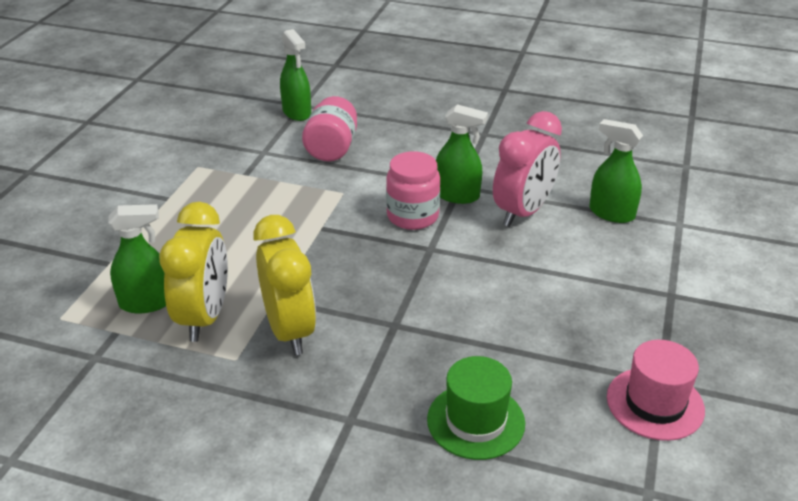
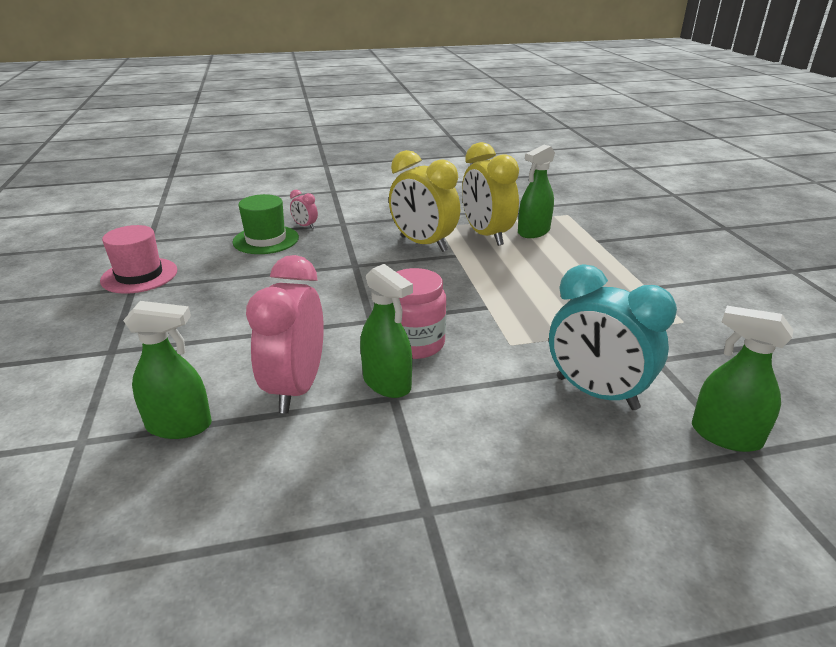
camera: 150 degrees right, 5 degrees down
pink jar [302,96,357,161] -> turquoise clock [549,264,677,410]
green spray bottle [436,104,488,204] -> green spray bottle turned 120 degrees counterclockwise [360,264,413,398]
none -> pink clock [290,190,318,229]

